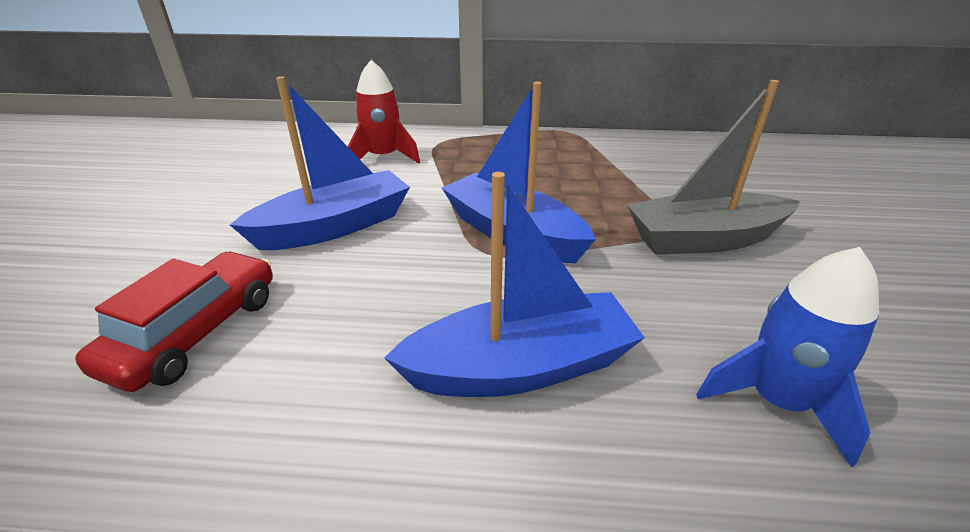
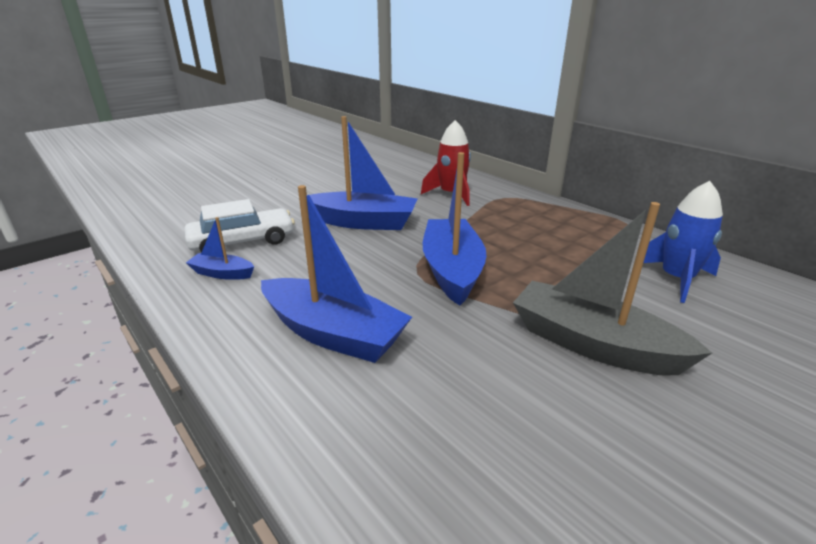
camera: 45 degrees right, 5 degrees down
red car [75,251,273,392] -> white car [184,199,295,253]
blue rocket [696,247,879,467] -> blue rocket moved to [643,181,723,303]
none -> blue boat [186,217,254,280]

